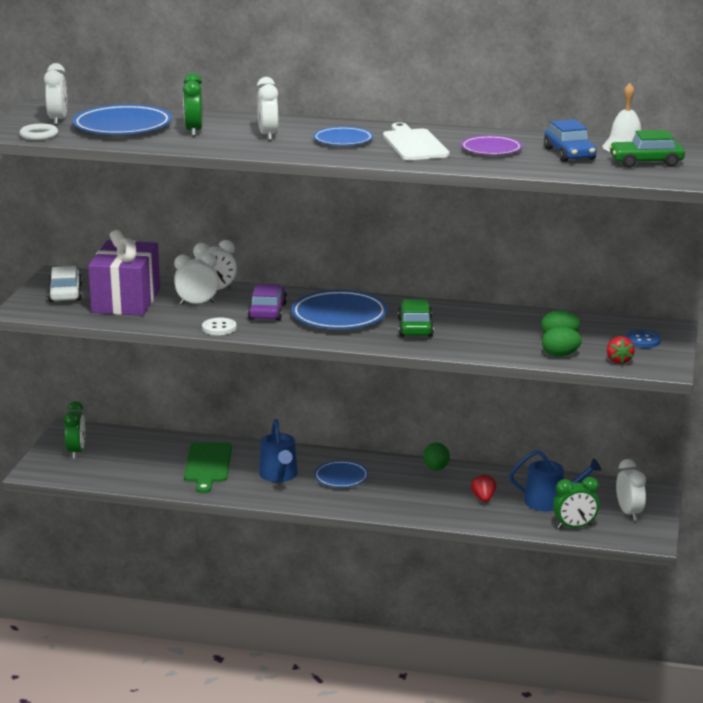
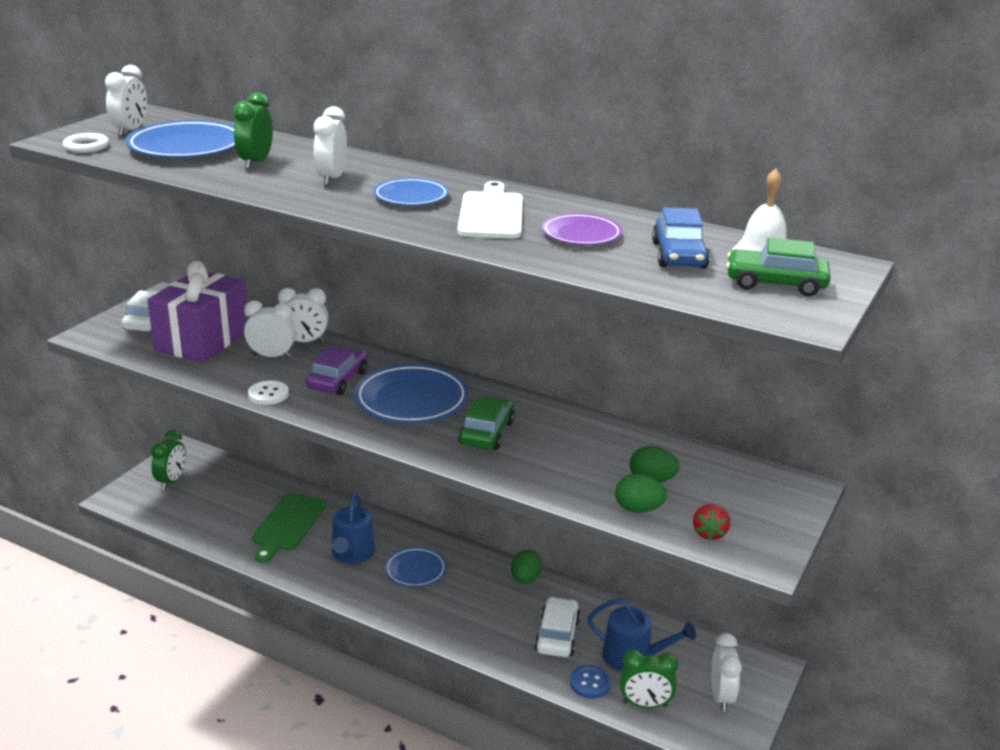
camera: 15 degrees right, 5 degrees up
red strawberry [471,474,496,502] -> white car [535,597,580,657]
blue button [626,330,661,348] -> blue button moved to [570,665,611,699]

